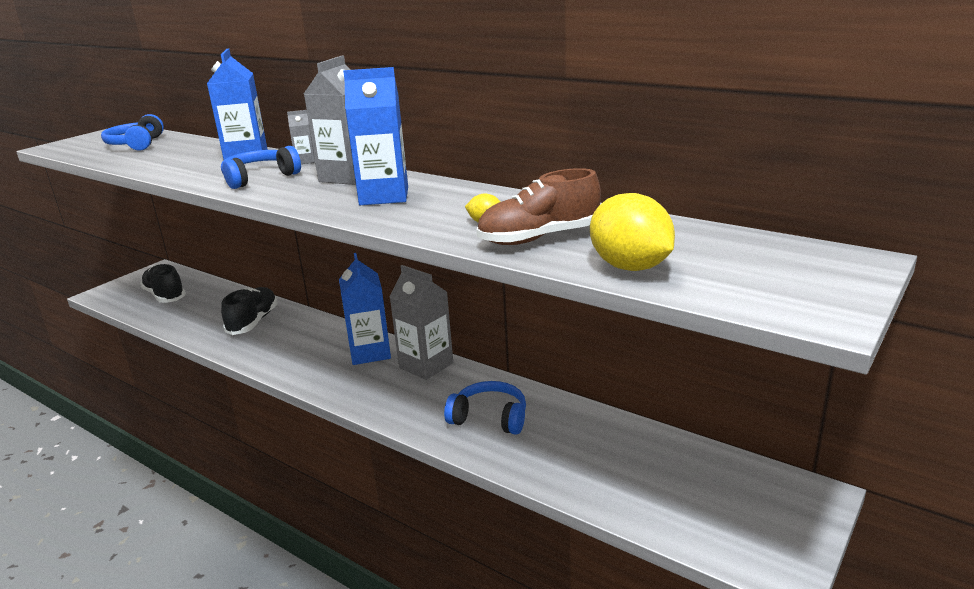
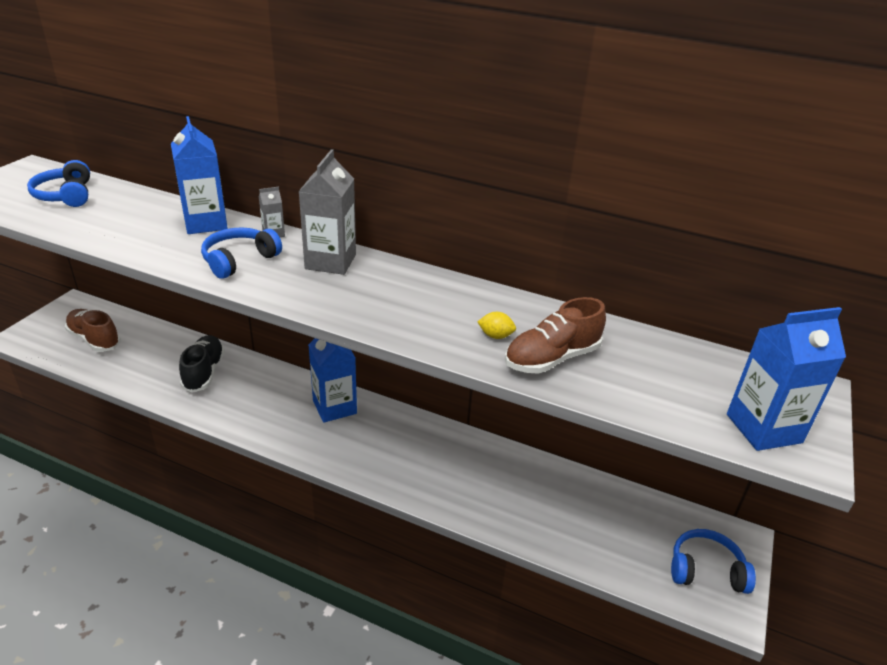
camera: 15 degrees left, 10 degrees up
black shoe [140,264,186,303] -> brown shoe [65,309,121,352]
blue carton [343,67,408,205] -> blue carton moved to [727,307,846,451]
grey carton [390,265,453,380] -> none
blue headphones [444,381,526,435] -> blue headphones moved to [671,529,756,594]
yellow lemon [590,193,675,271] -> none

